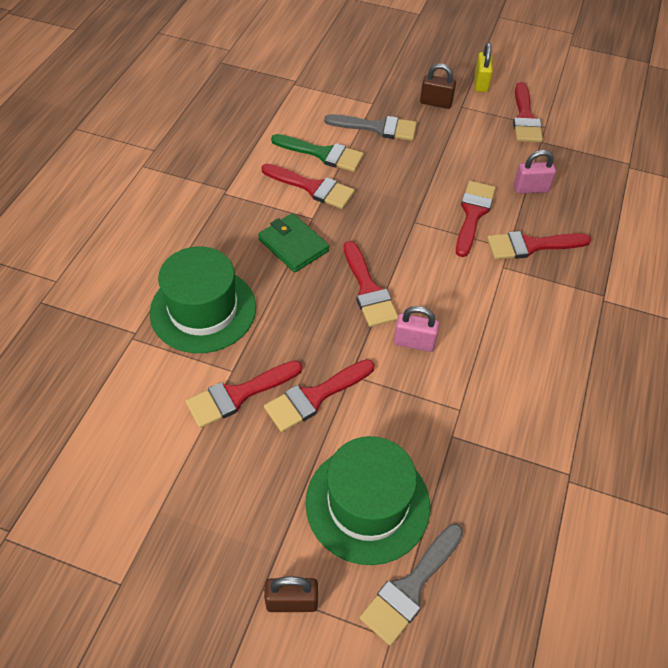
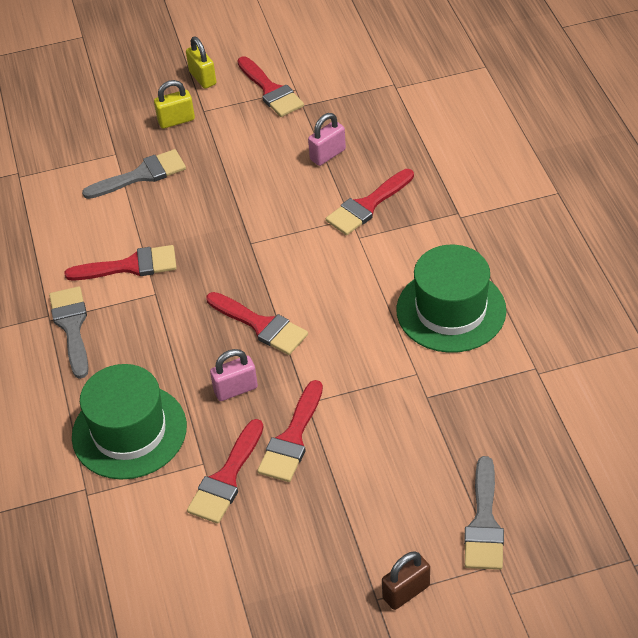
camera: 30 degrees left, 5 degrees down
green wallet [258,213,329,273] -> none
green brush [271,134,364,172] -> none
green hat [305,436,430,565] -> green hat moved to [396,245,506,353]
pink padlock [394,306,440,352] -> pink padlock moved to [210,349,258,401]
brown padlock [420,64,456,109] -> yellow padlock [154,80,195,129]
red brush [456,181,496,257] -> none
none -> grey brush [49,286,89,379]

